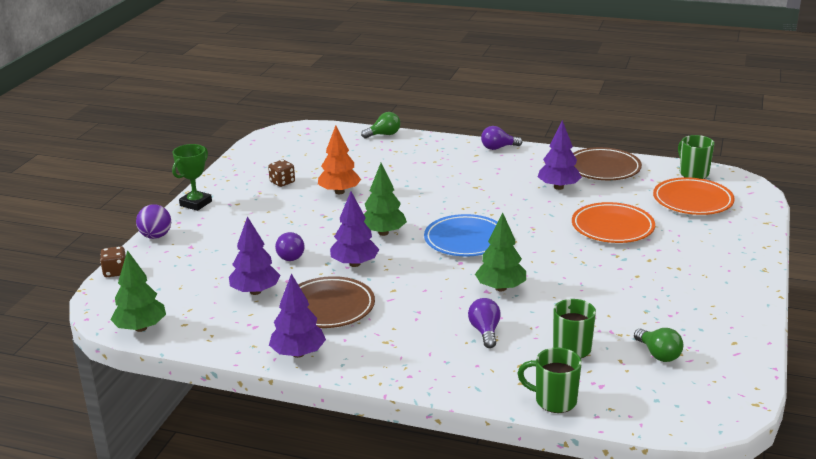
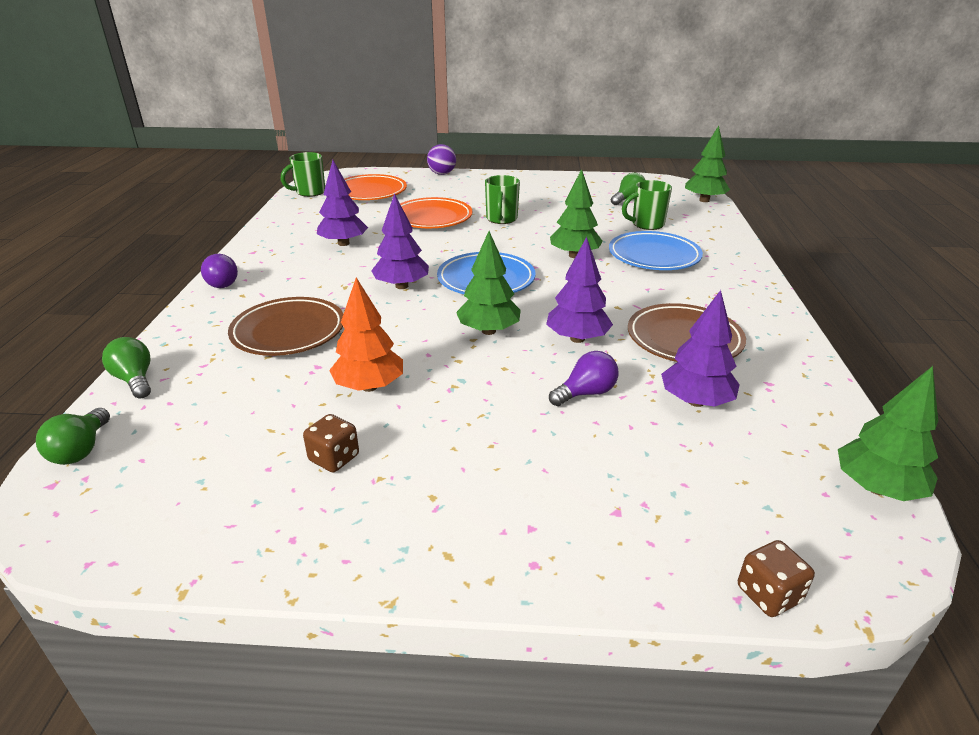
camera: 105 degrees left, 5 degrees up
purple ball [136,204,171,239] -> purple ball moved to [427,144,456,175]
green trophy [172,144,212,211] -> none
purple tree [269,274,326,358] -> purple tree moved to [371,193,429,289]
purple light bulb [468,298,501,348] -> blue plate [609,231,703,270]
green mug [517,348,582,413] -> green mug moved to [485,175,520,224]
brown plate [573,147,642,180] -> brown plate moved to [228,297,343,356]
none -> green light bulb [36,408,110,465]
none -> green tree [685,126,730,202]

